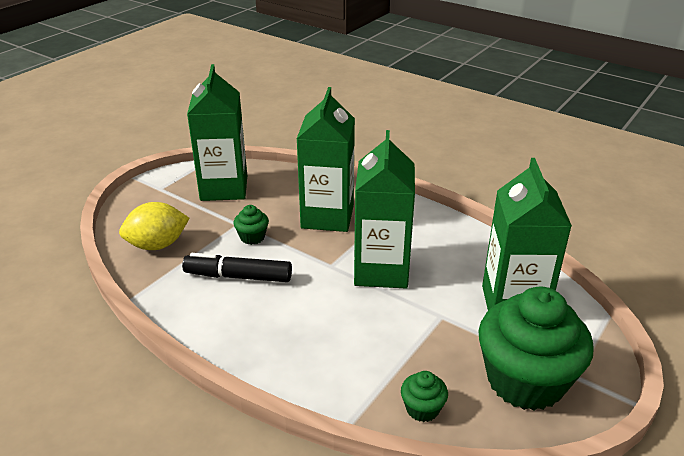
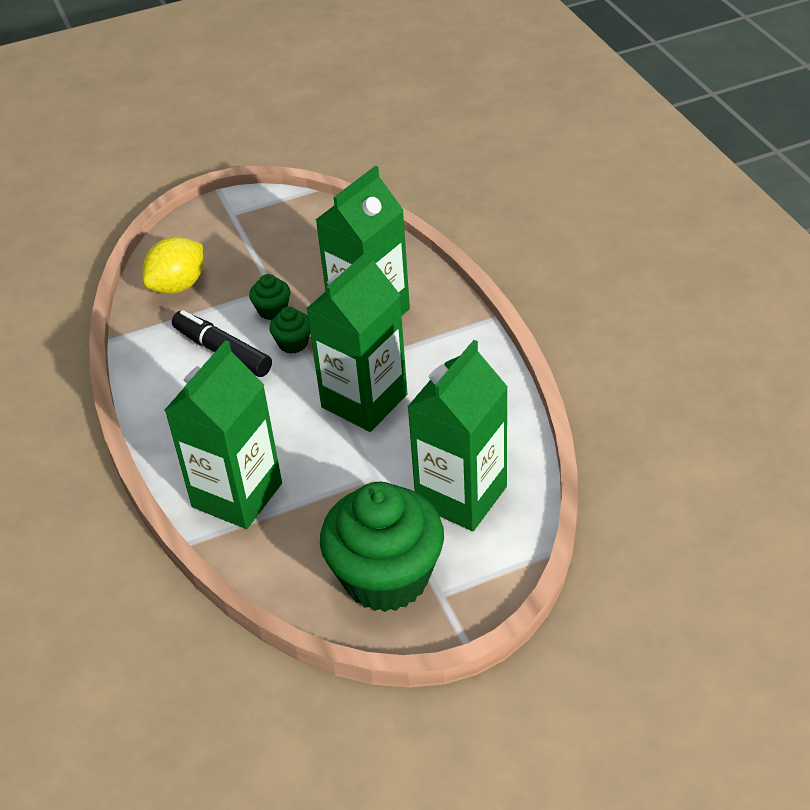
camera: 35 degrees right, 10 degrees up
yellow lemon [119,202,190,250] -> yellow lemon turned 60 degrees counterclockwise [142,237,203,294]
green carton [187,64,247,201] -> green carton moved to [165,340,282,529]
green cupcake [401,371,448,422] -> green cupcake moved to [269,307,310,354]

